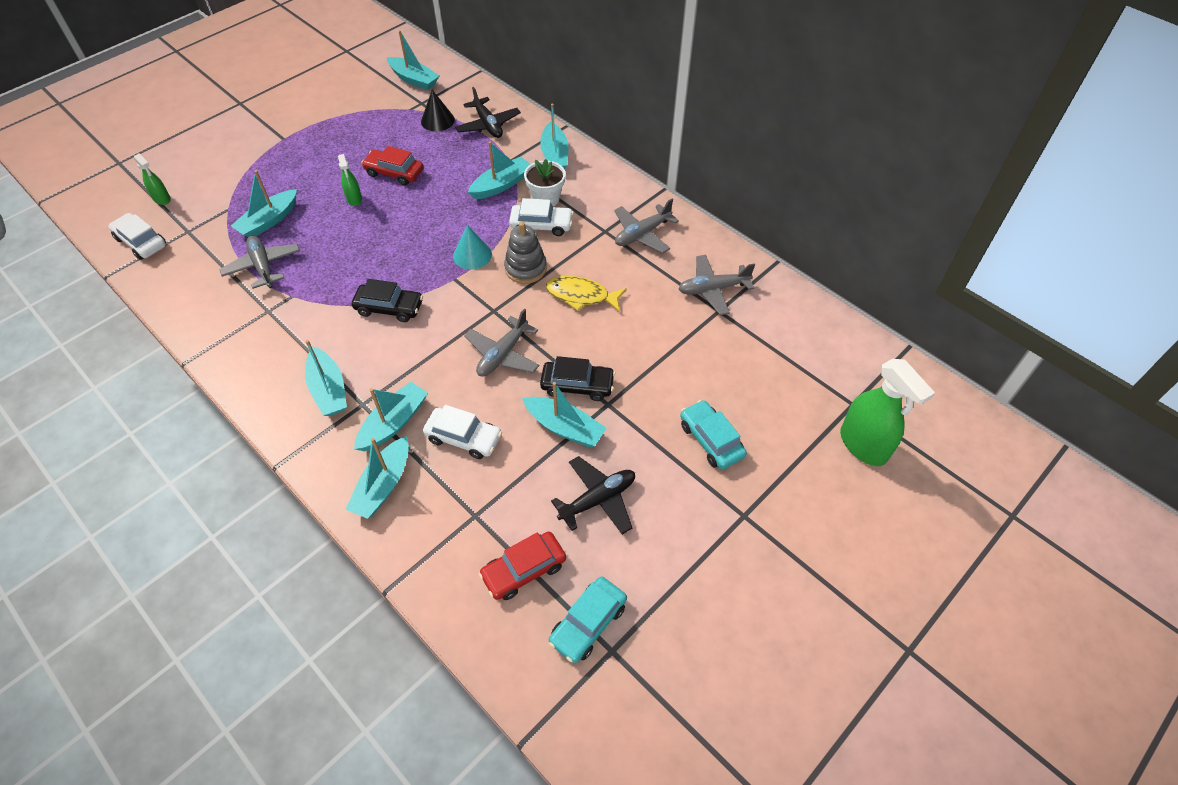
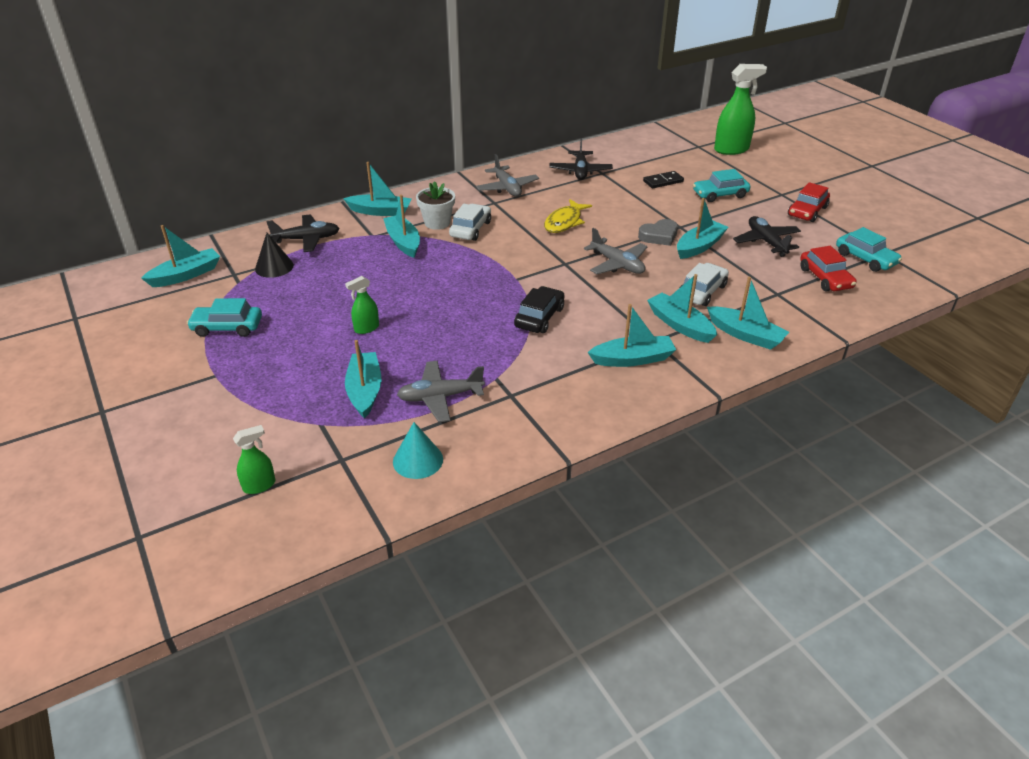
camera: 75 degrees left, 15 degrees down
white car [108,213,166,260] -> none
turquoise boat [231,170,297,237] -> turquoise boat turned 150 degrees counterclockwise [345,340,382,419]
green spray bottle [338,154,362,206] -> green spray bottle turned 150 degrees clockwise [345,276,379,334]
red car [362,146,423,185] -> red car moved to [788,182,830,222]
turquoise cone [453,225,492,270] -> turquoise cone moved to [393,422,443,479]
grey stacking toy [504,222,547,284] -> none
black car [540,356,615,401] -> grey heart [638,219,678,246]
grey plane [678,255,755,315] -> black plane [549,138,613,180]
none -> turquoise car [187,298,262,337]
none -> black domino [643,171,684,188]

